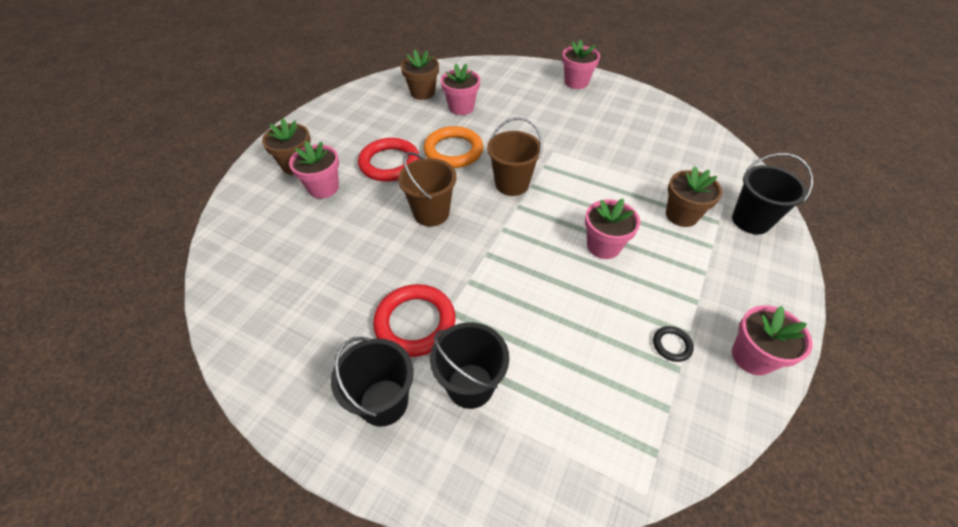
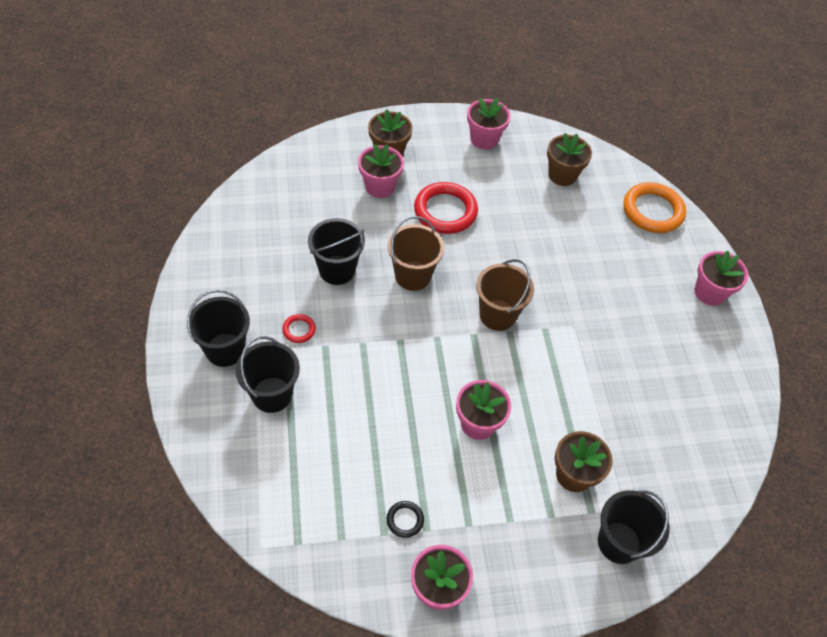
camera: 50 degrees right, 5 degrees up
red ring [373,284,456,357] -> red ring [282,314,316,343], size x0.46
orange ring [424,126,483,168] -> orange ring moved to [623,182,686,233]
pink flower pot [441,64,480,115] -> pink flower pot moved to [467,98,510,150]
none -> black bucket [308,218,365,285]

